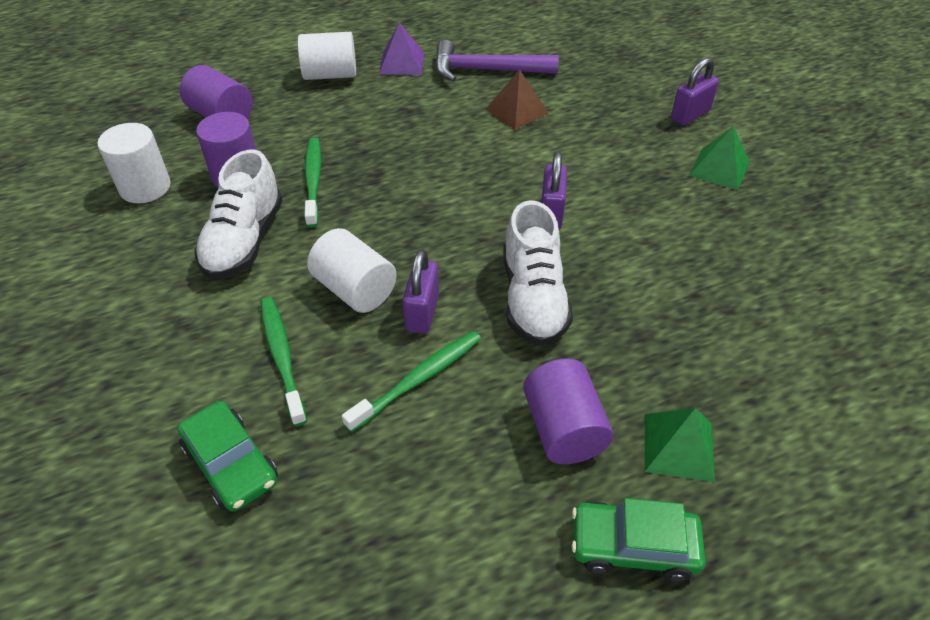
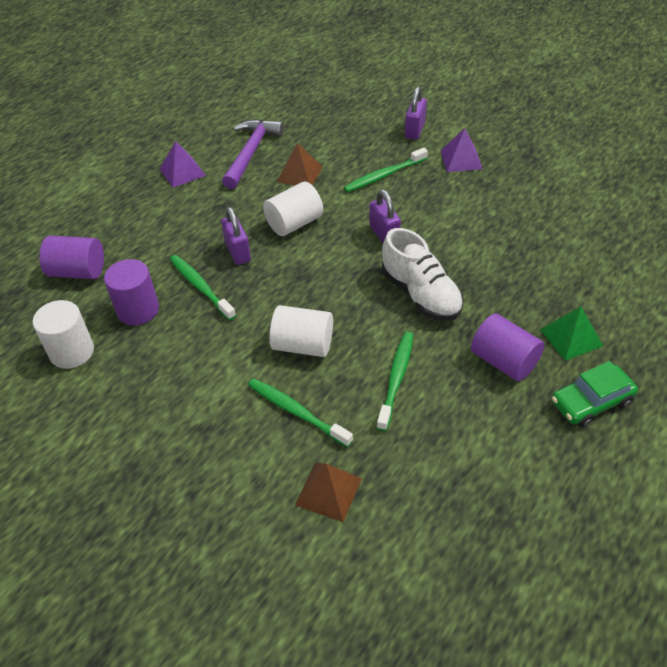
camera: 30 degrees left, 0 degrees up
green car [177,401,278,512] -> brown pyramid [295,463,362,522]
white shoe [194,149,283,279] -> none
white cylinder [298,32,356,80] -> white cylinder moved to [263,182,323,236]
purple padlock [403,249,439,334] -> purple padlock moved to [221,207,251,265]
purple hammer [435,40,559,82] -> purple hammer turned 135 degrees clockwise [222,119,284,189]
green pyramid [689,127,750,190] -> purple pyramid [440,128,483,172]
none -> green toothbrush [344,148,428,192]

